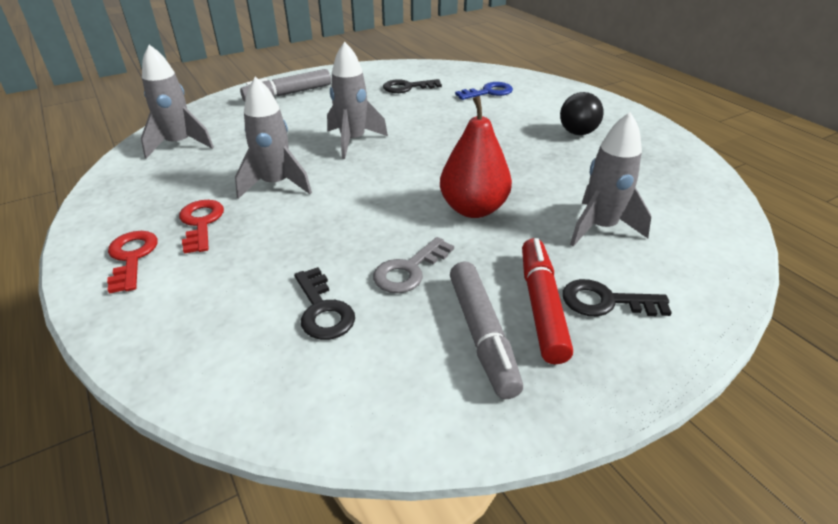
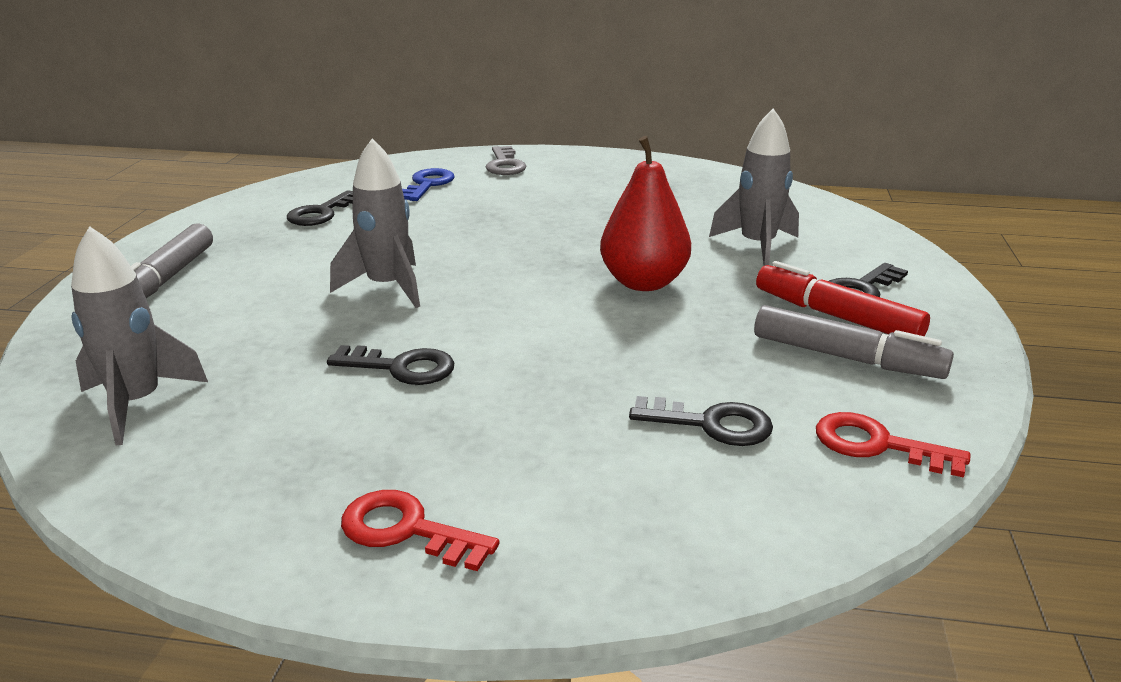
camera: 50 degrees left, 10 degrees down
red key [179,200,224,254] -> red key moved to [816,412,970,478]
grey rocket [235,76,312,199] -> black key [327,345,455,385]
grey key [373,237,454,293] -> grey key moved to [486,146,527,175]
black ball [560,92,604,135] -> none

